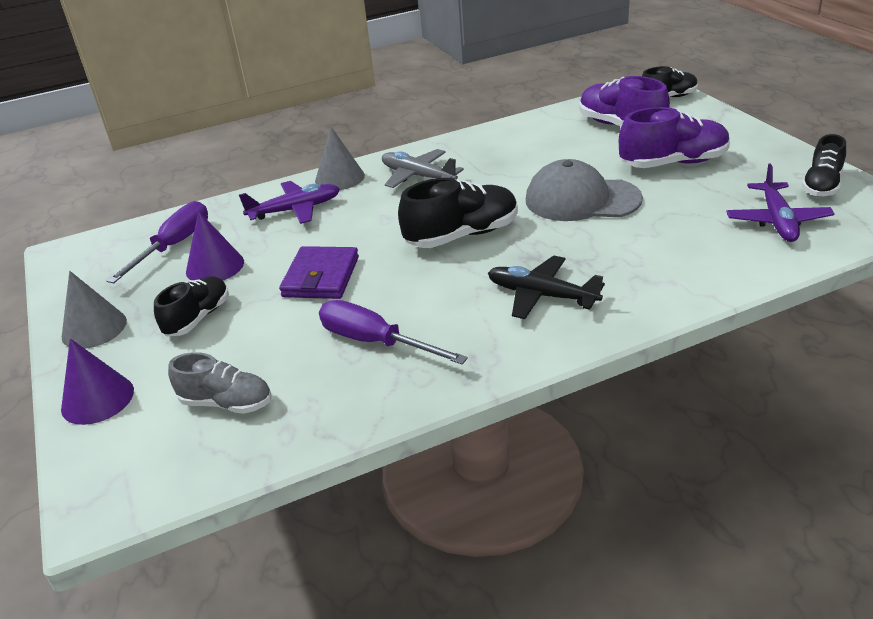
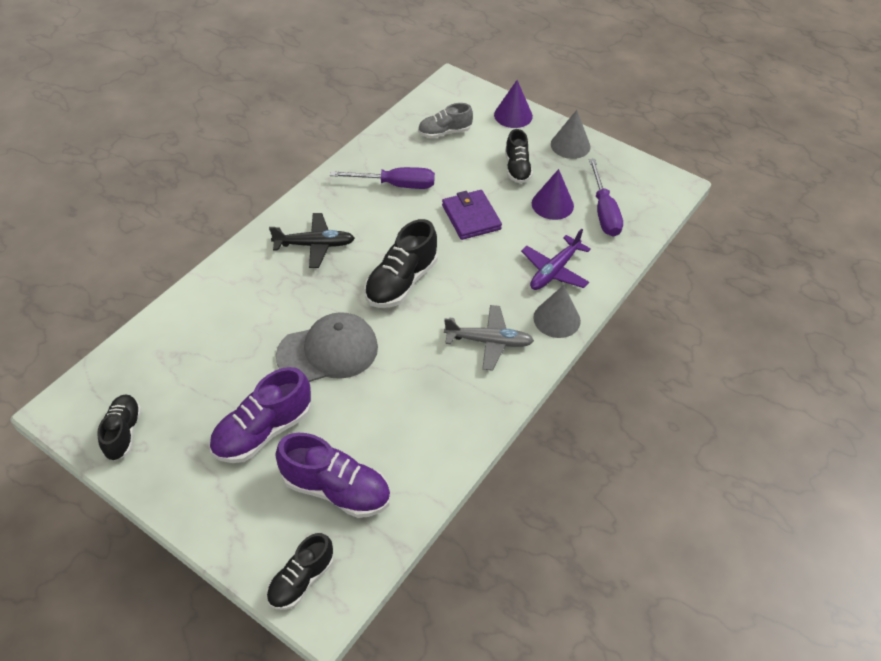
camera: 145 degrees right, 15 degrees up
purple plane [726,163,834,242] -> none

